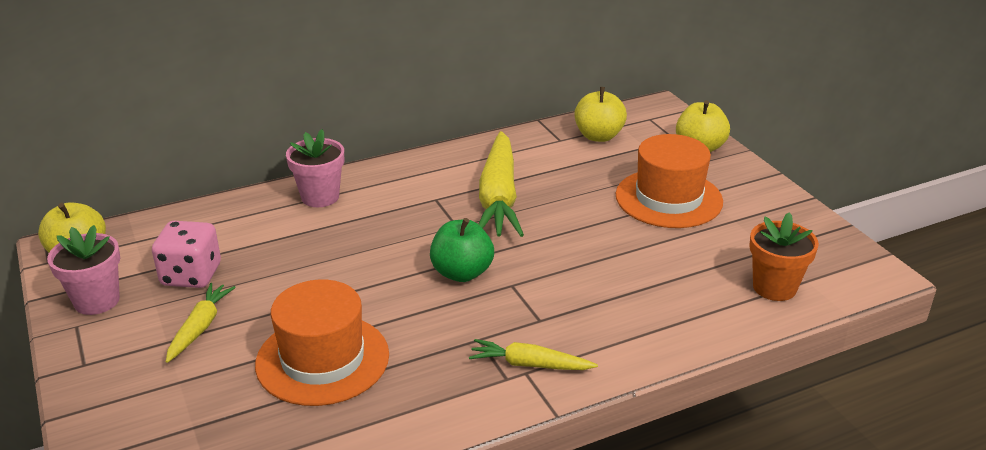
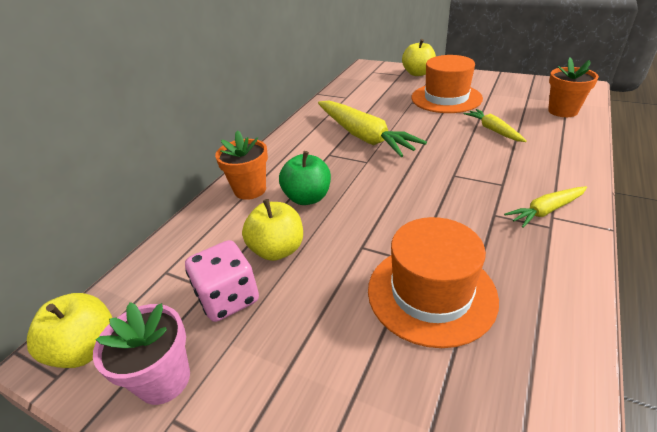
camera: 35 degrees left, 5 degrees up
yellow carrot [166,283,236,363] -> yellow carrot moved to [464,109,526,142]
pink flower pot [286,129,344,207] -> orange flower pot [215,130,268,200]
green apple [430,218,494,282] -> green apple moved to [279,151,331,205]
yellow apple [575,87,627,142] -> yellow apple moved to [242,199,303,261]

